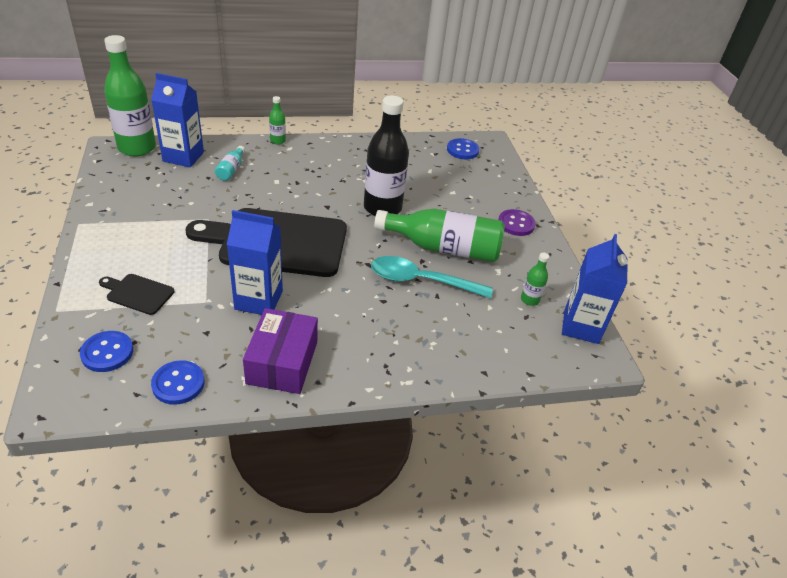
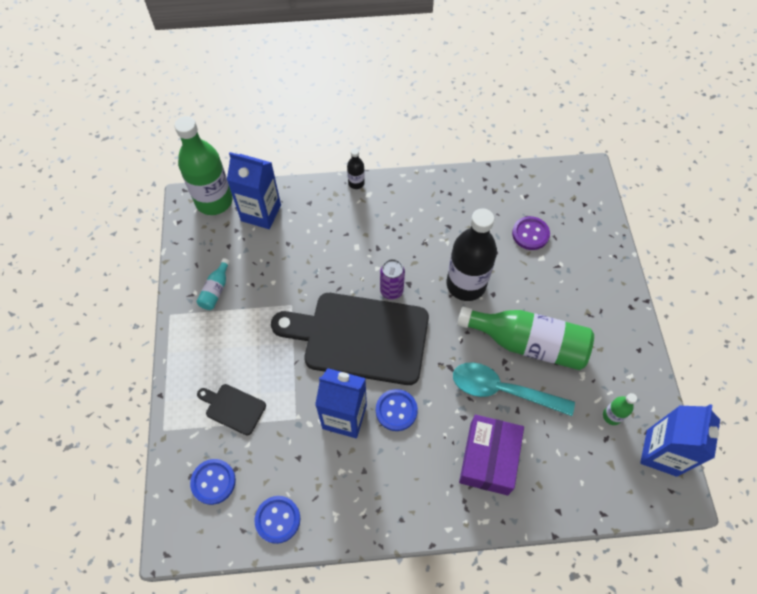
camera: 10 degrees right, 20 degrees up
turquoise bottle [215,146,245,181] -> turquoise bottle moved to [196,258,230,310]
purple box [243,308,318,394] -> purple box moved to [459,415,524,495]
green bottle [269,96,286,145] -> black bottle [347,148,365,189]
blue button [447,138,479,159] -> blue button moved to [376,389,418,431]
purple button [498,209,536,236] -> purple button moved to [512,216,550,250]
none -> purple can [380,259,405,300]

